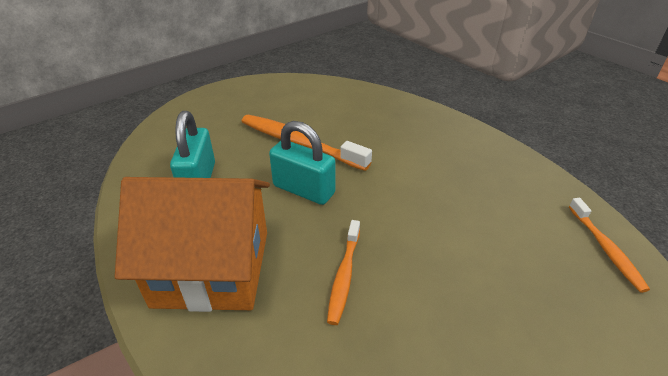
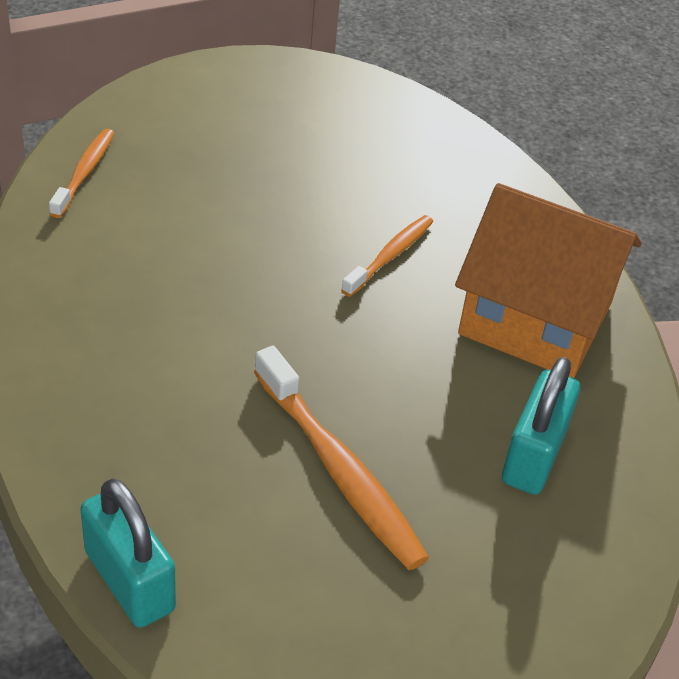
camera: 160 degrees left, 5 degrees up
turquoise padlock [269,121,335,205] -> turquoise padlock moved to [80,478,176,628]

